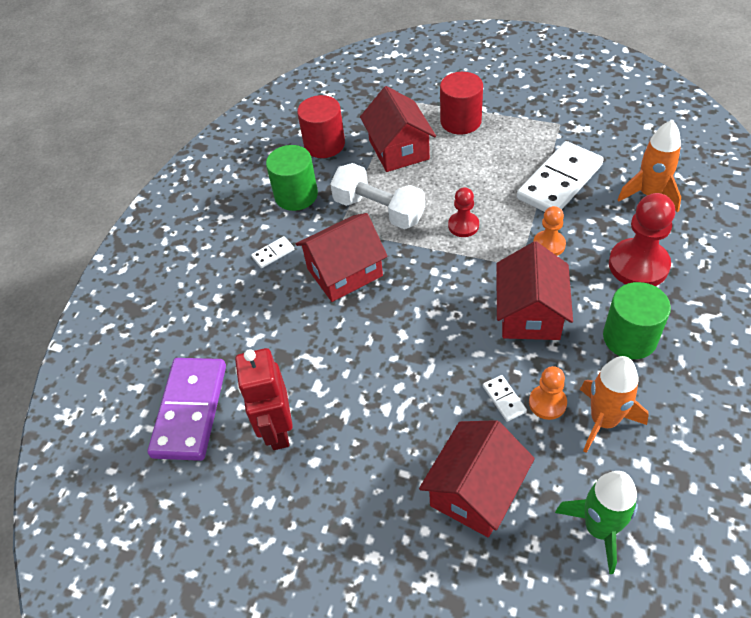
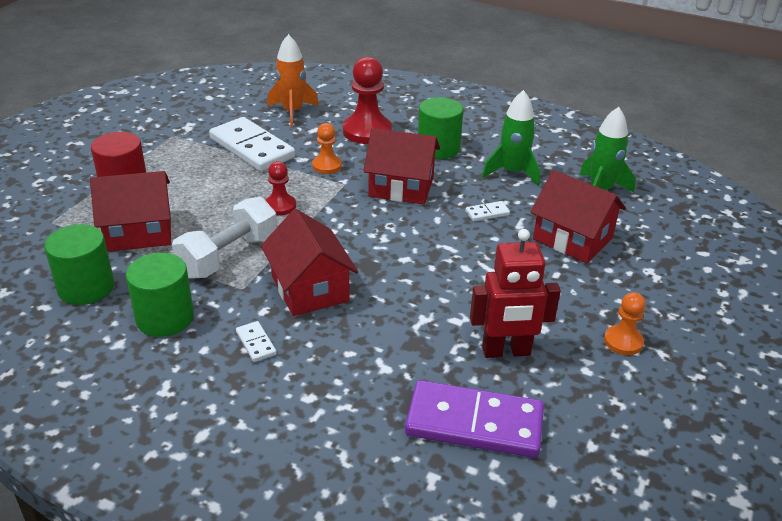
camera: 90 degrees left, 15 degrees down
red cylinder [297,95,345,158] -> green cylinder [44,224,114,305]
orange pawn [529,366,567,420] -> orange pawn moved to [604,292,646,355]
orange rocket [580,356,649,453] -> green rocket [482,90,540,186]

